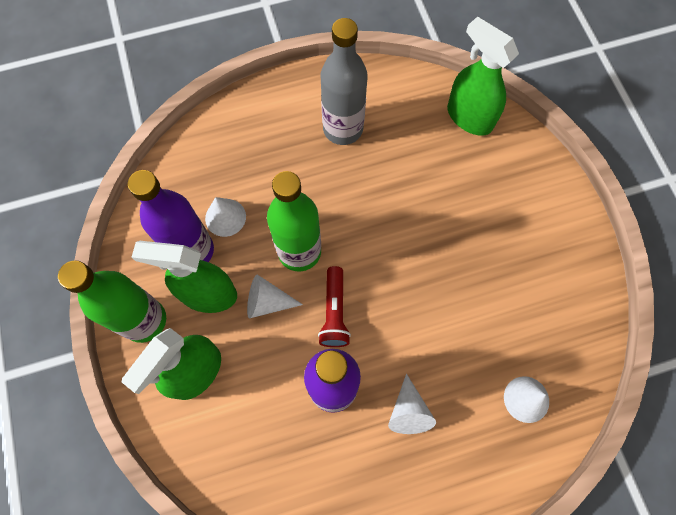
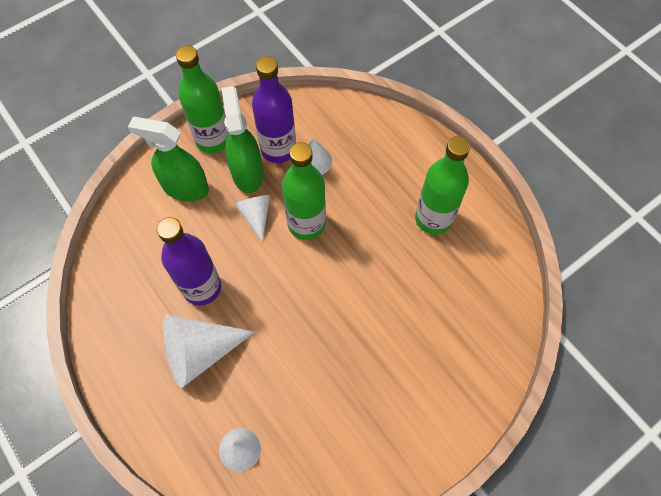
camera: 70 degrees right, 5 degrees down
red flashlight [318,266,351,347] -> none
grey bottle [321,18,368,145] -> green bottle [415,136,470,235]
white cone [388,374,436,434] -> white cone [163,315,255,388], size x1.78
green spray bottle [447,16,519,136] -> none

